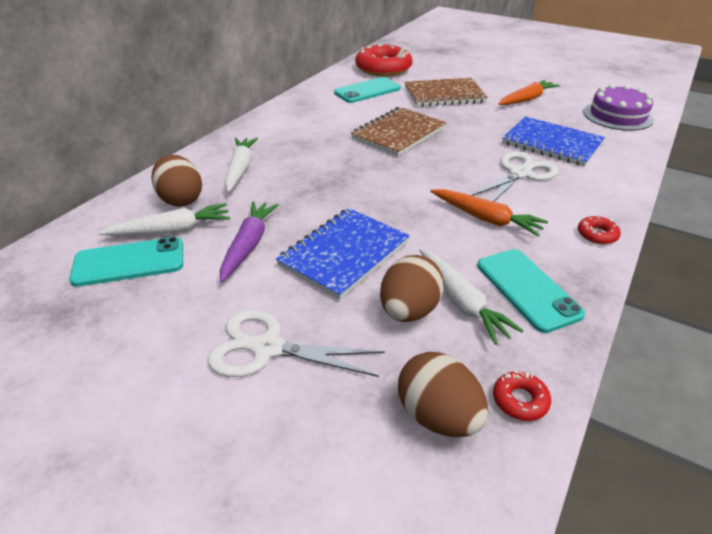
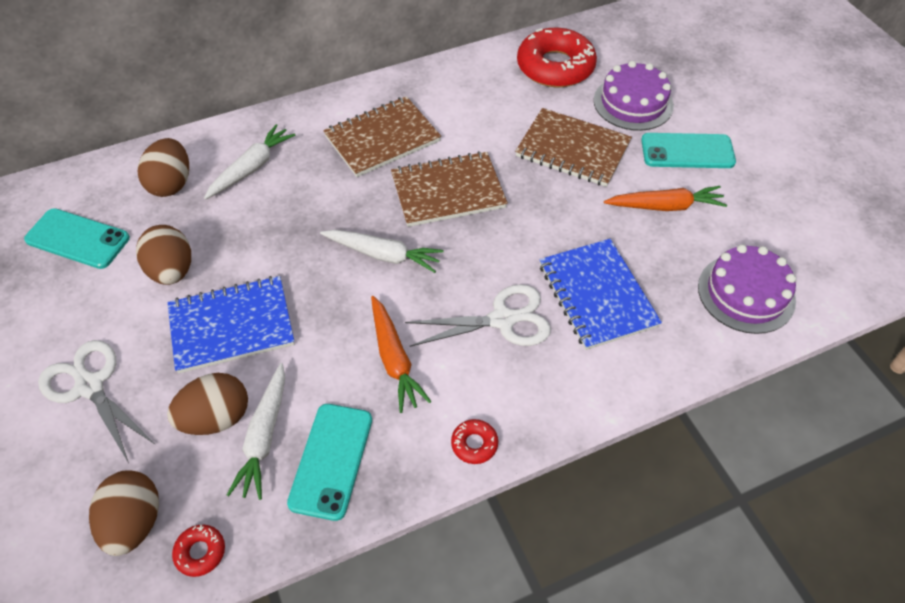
camera: 35 degrees right, 15 degrees up
white carrot [98,203,230,236] -> white carrot moved to [320,230,444,273]
purple carrot [220,201,279,282] -> brown egg [136,225,191,285]
turquoise phone [334,77,401,103] -> turquoise phone moved to [641,133,736,168]
none -> brown notebook [323,96,441,177]
none -> purple cake [594,61,674,131]

